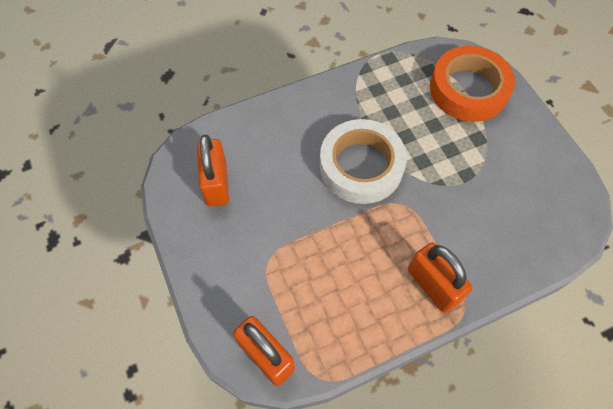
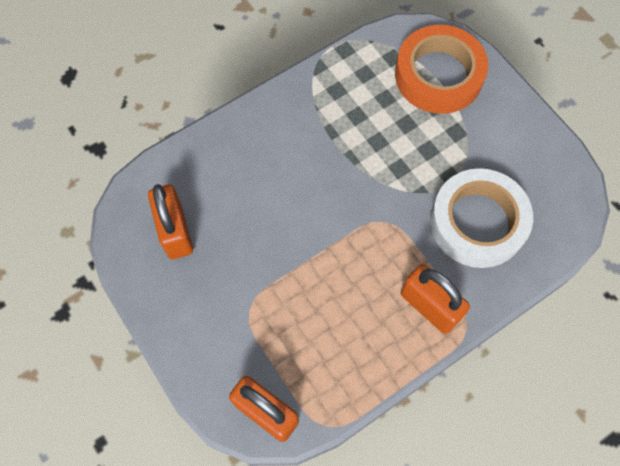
camera: 10 degrees left, 5 degrees up
white tape [320,119,407,204] -> white tape moved to [430,168,533,268]

